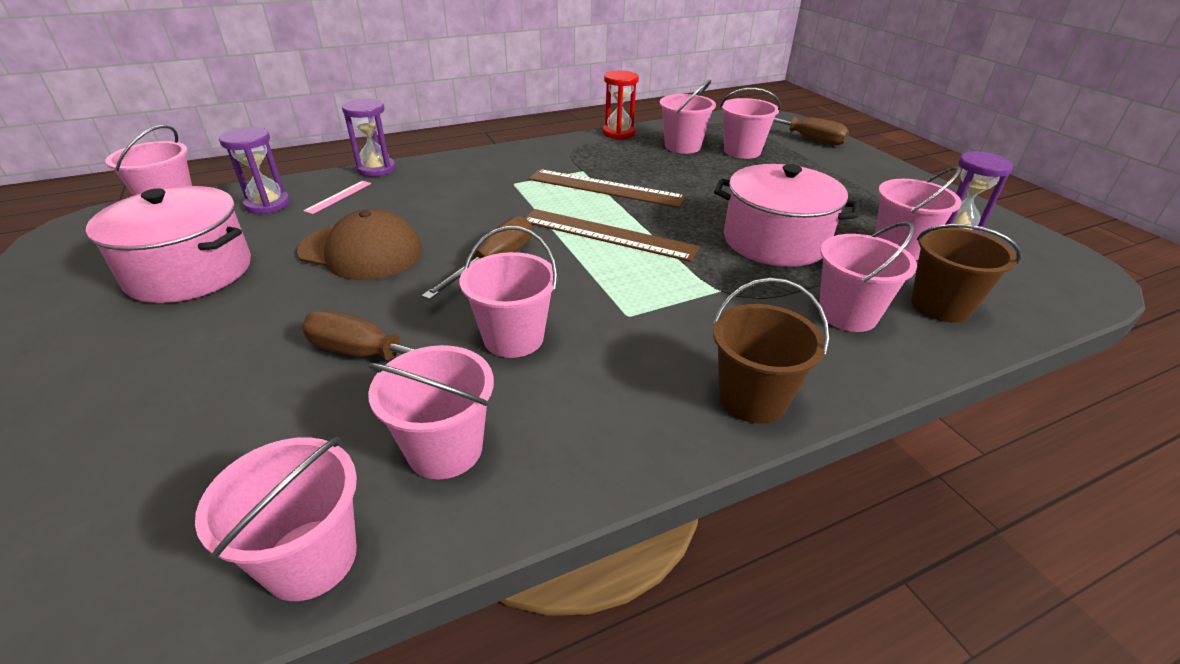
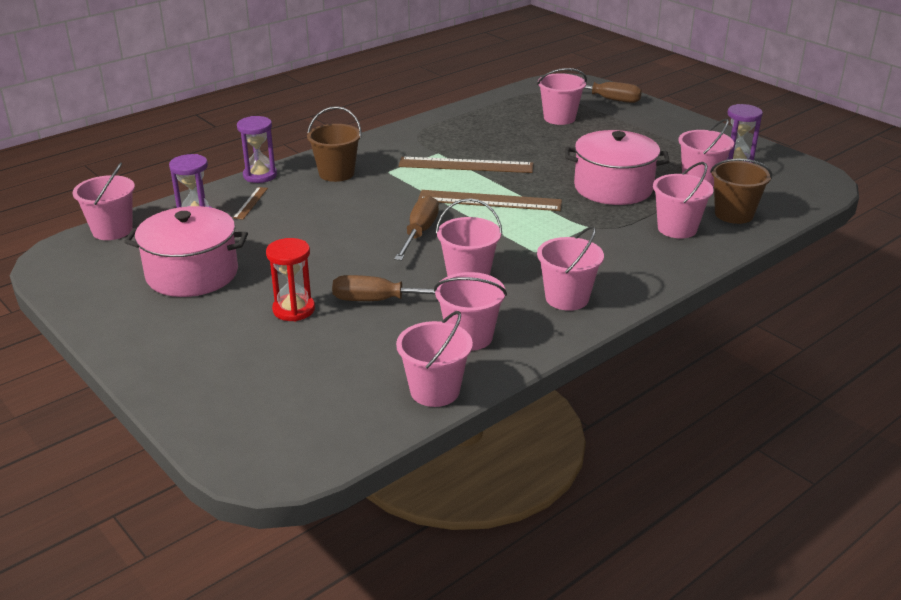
camera: 15 degrees left, 5 degrees down
brown cap [297,209,423,280] -> none
pink ruler [303,181,371,214] -> brown ruler [233,187,268,220]
red hourglass [603,70,639,139] -> red hourglass moved to [266,238,315,321]
pink bucket [659,80,716,154] -> pink bucket moved to [537,226,604,311]
brown bucket [713,278,829,423] -> brown bucket moved to [307,106,362,182]

